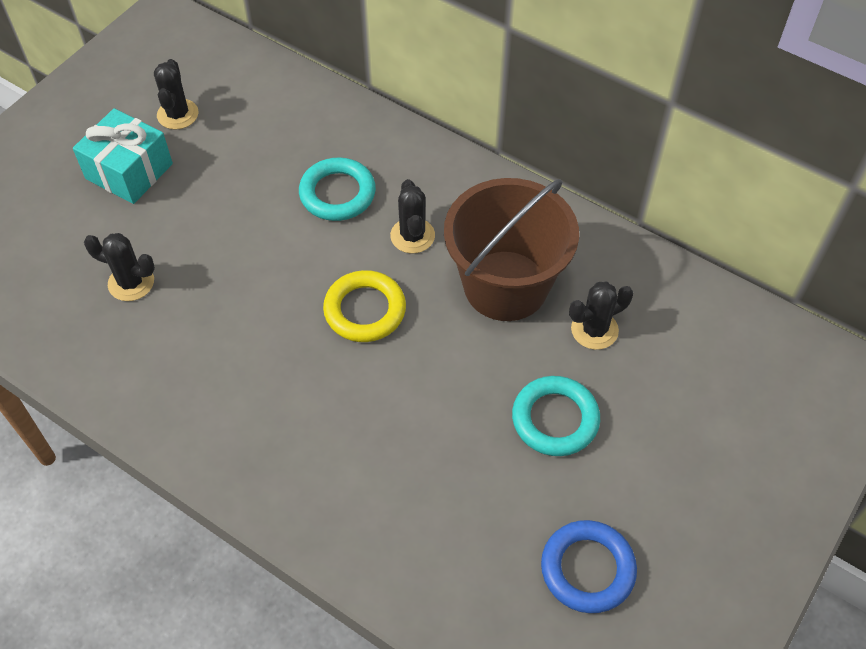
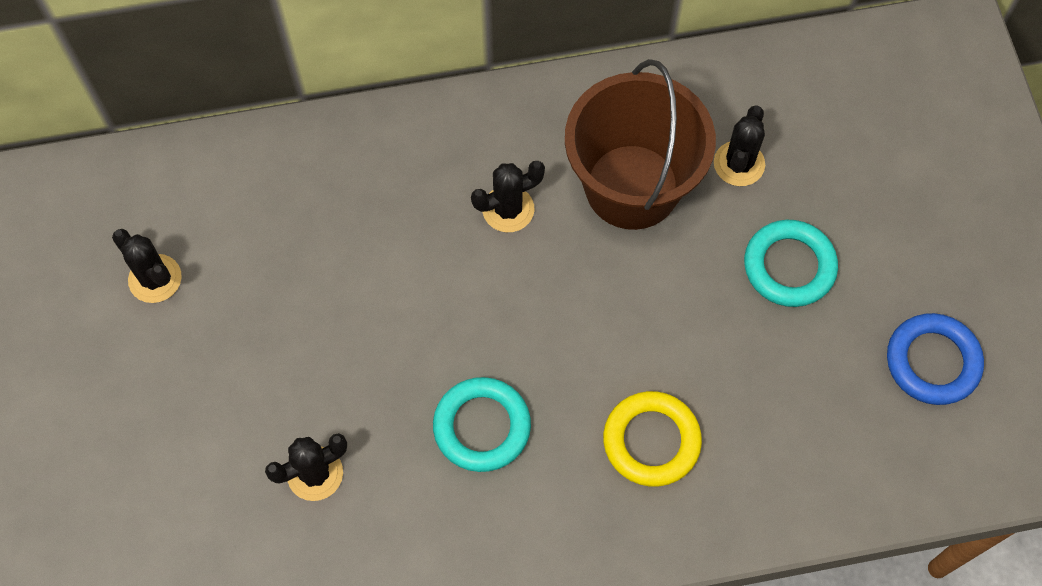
camera: 45 degrees left, 10 degrees up
turquoise gift [73,108,173,204] -> none
turquoise ring [299,157,376,221] -> turquoise ring moved to [433,377,531,472]
yellow ring [323,270,406,342] -> yellow ring moved to [603,391,702,487]
black cactus [390,179,435,253] -> black cactus turned 60 degrees counterclockwise [471,161,545,232]

